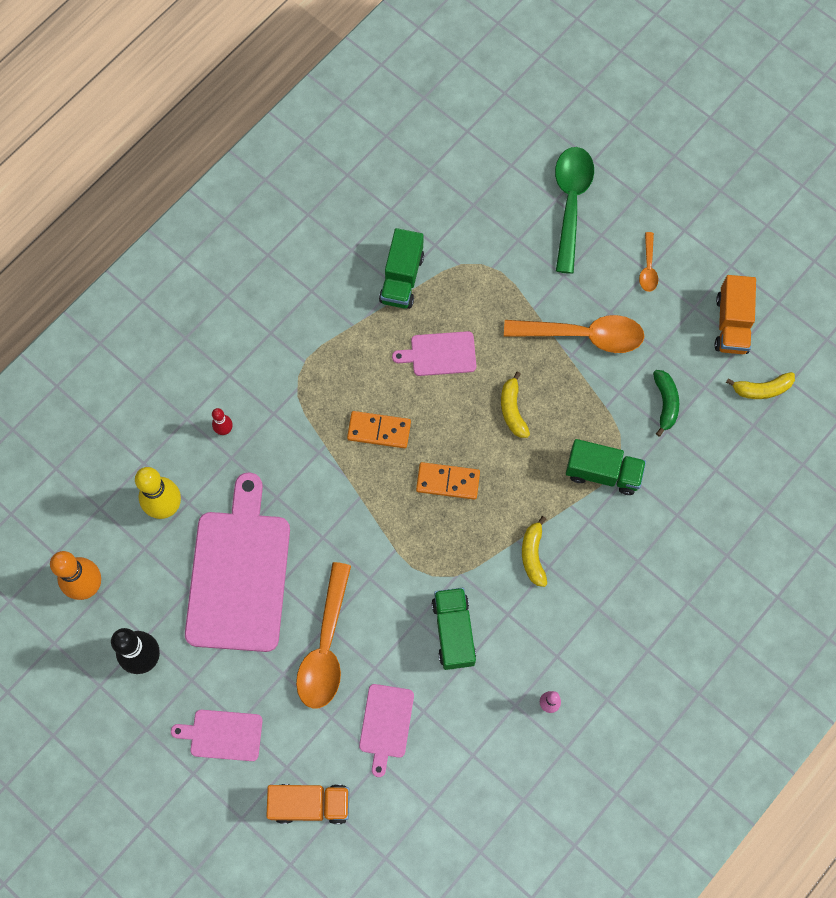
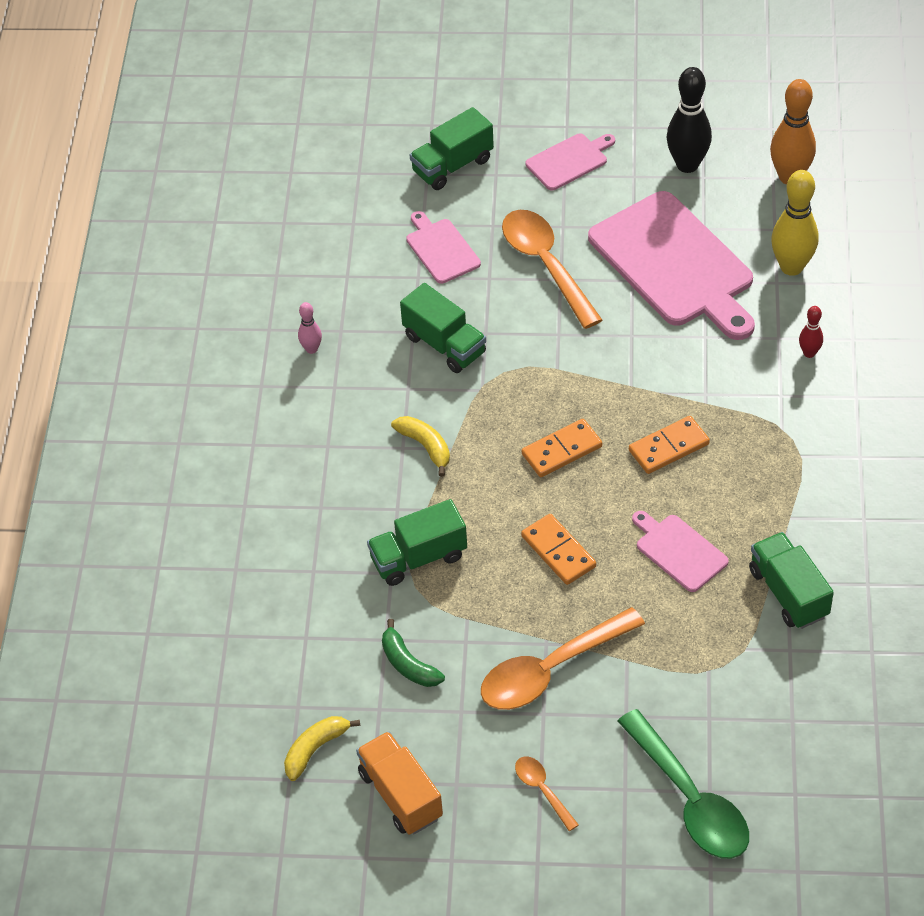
camera: 145 degrees right, 20 degrees down
orange truck [266,784,349,824] -> green truck [410,107,494,190]
pink cutting board [392,331,476,376] -> pink cutting board turned 90 degrees counterclockwise [632,511,729,592]
yellow banana [501,372,530,438] -> orange domino [521,514,596,585]

